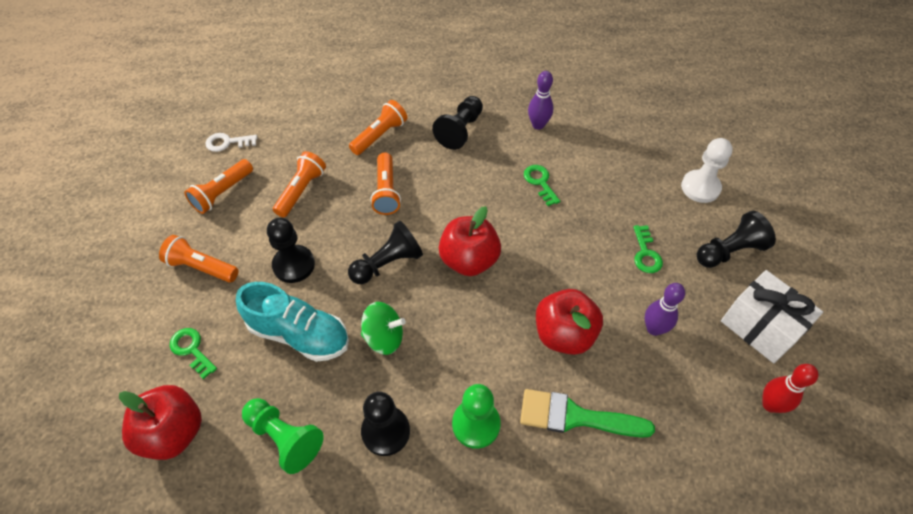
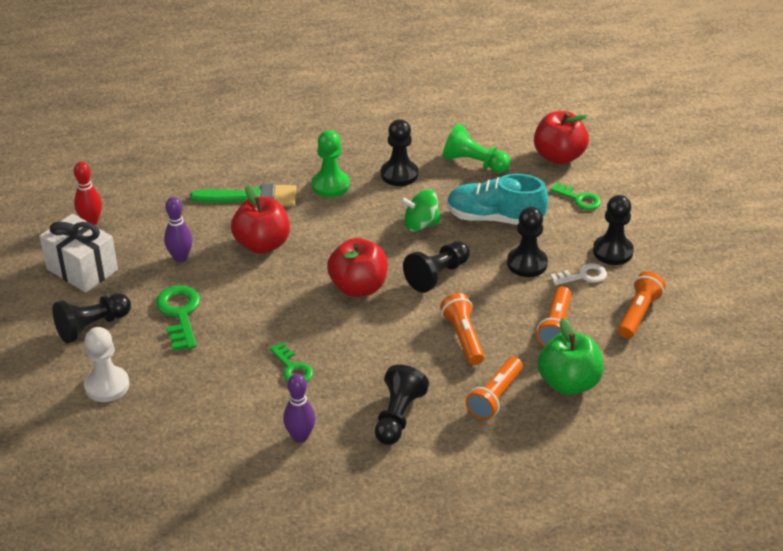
camera: 170 degrees right, 15 degrees down
orange flashlight [159,235,239,282] -> black pawn [593,195,634,265]
white key [205,133,257,152] -> white key moved to [550,263,607,285]
green key [633,225,663,273] -> green key [156,285,200,351], size x1.56
none -> green apple [538,318,603,395]

